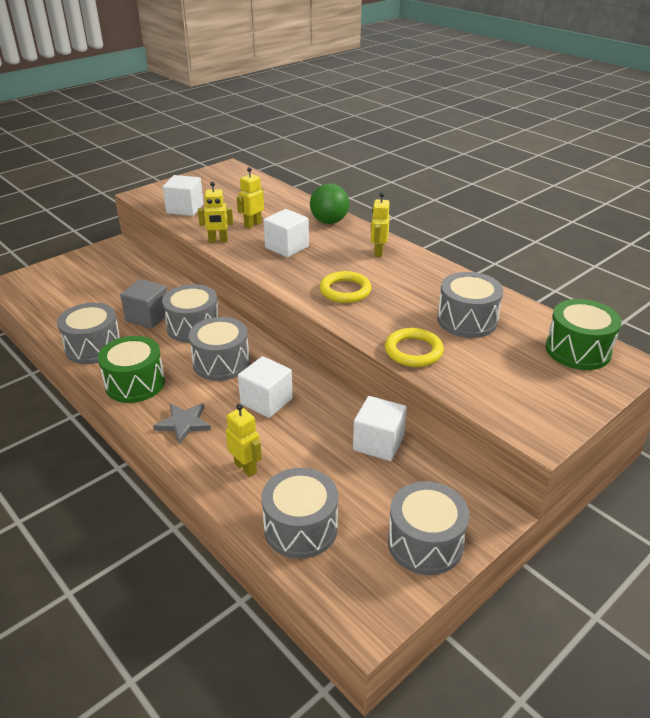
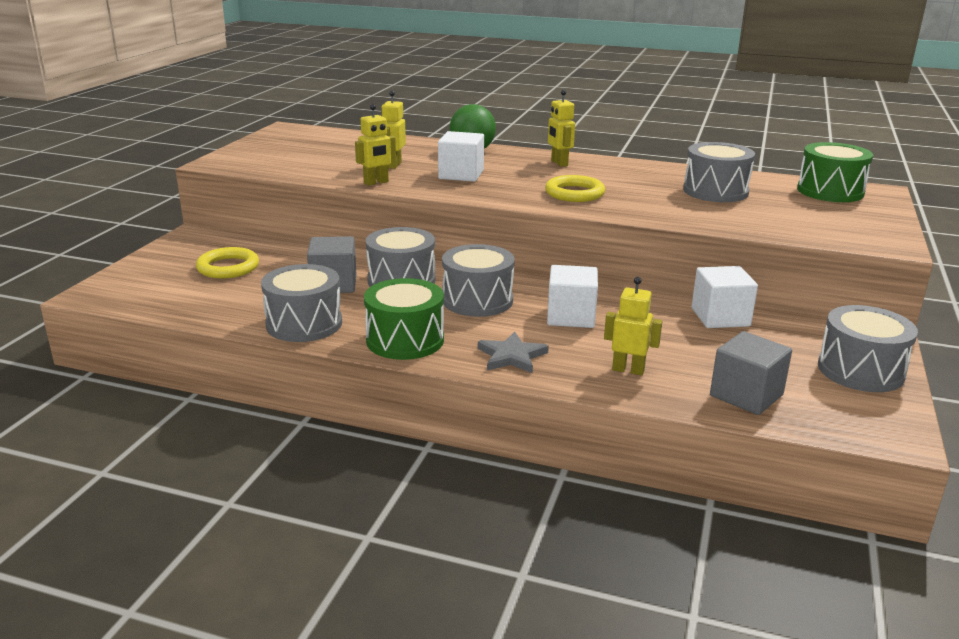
camera: 30 degrees left, 10 degrees down
white cube [163,175,204,216] -> none
grey drum [261,468,338,559] -> grey cube [710,331,792,415]
yellow ring [385,328,444,367] -> yellow ring moved to [196,247,259,279]

